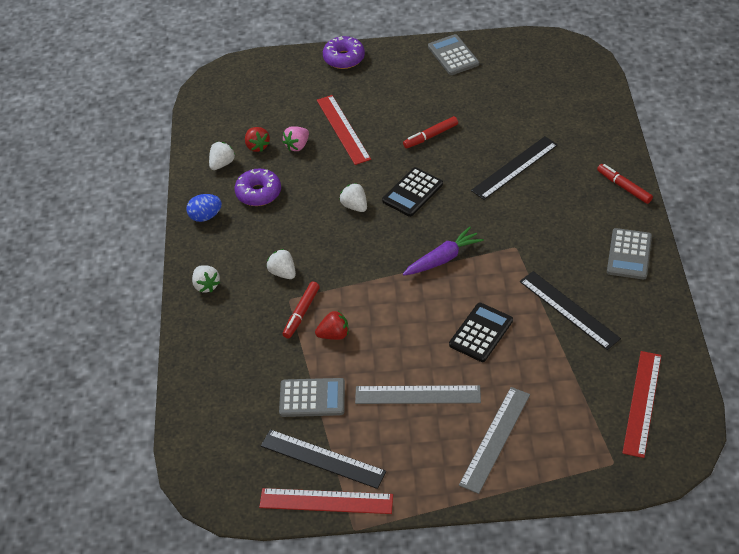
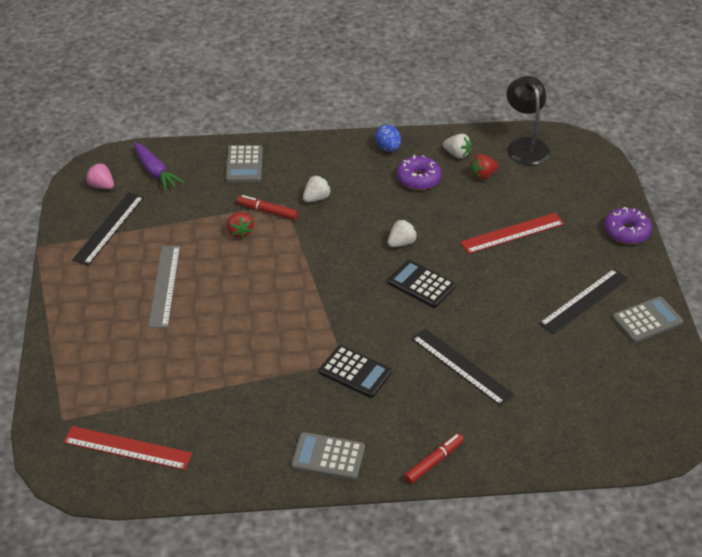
camera: 85 degrees right, 5 degrees down
white strawberry [192,265,220,293] -> none
red ruler [259,488,393,514] -> none
grey calculator [279,378,345,417] -> grey calculator moved to [225,145,263,182]
pink strawberry [282,126,309,151] -> pink strawberry moved to [86,163,114,189]
red marker [403,116,458,149] -> none
purple carrot [403,227,484,276] -> purple carrot moved to [134,142,184,191]
black calculator [449,303,513,362] -> black calculator moved to [319,345,392,398]
grey ruler [459,387,530,494] -> none
black ruler [520,271,621,350] -> black ruler moved to [539,269,629,334]
none -> black lamp [506,76,550,165]

